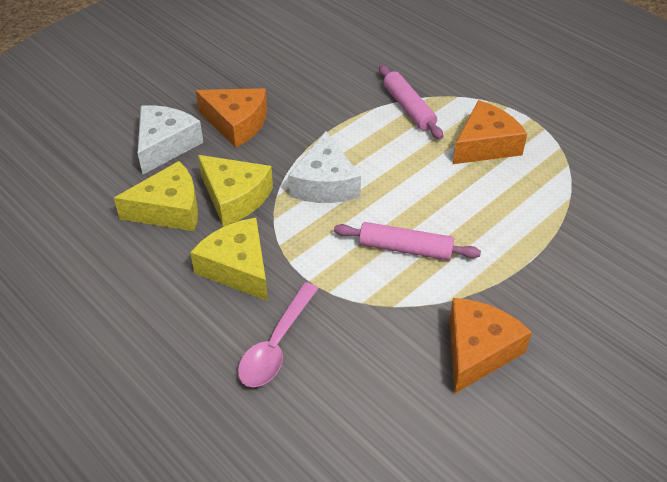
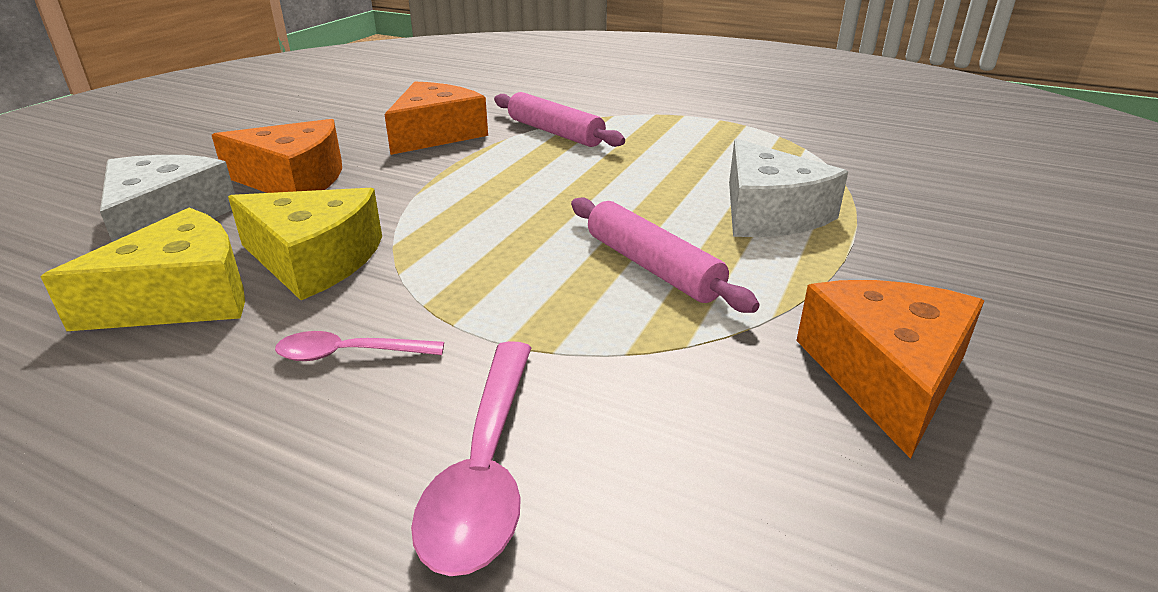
camera: 20 degrees left, 15 degrees down
yellow cheese [190,218,268,301] -> pink spoon [275,331,444,361]
white cheese [288,131,361,203] -> white cheese moved to [729,139,848,237]
pink rolling pin [334,222,481,260] -> pink rolling pin turned 60 degrees clockwise [571,197,759,313]
orange cheese [453,100,527,164] -> orange cheese moved to [384,82,488,155]

